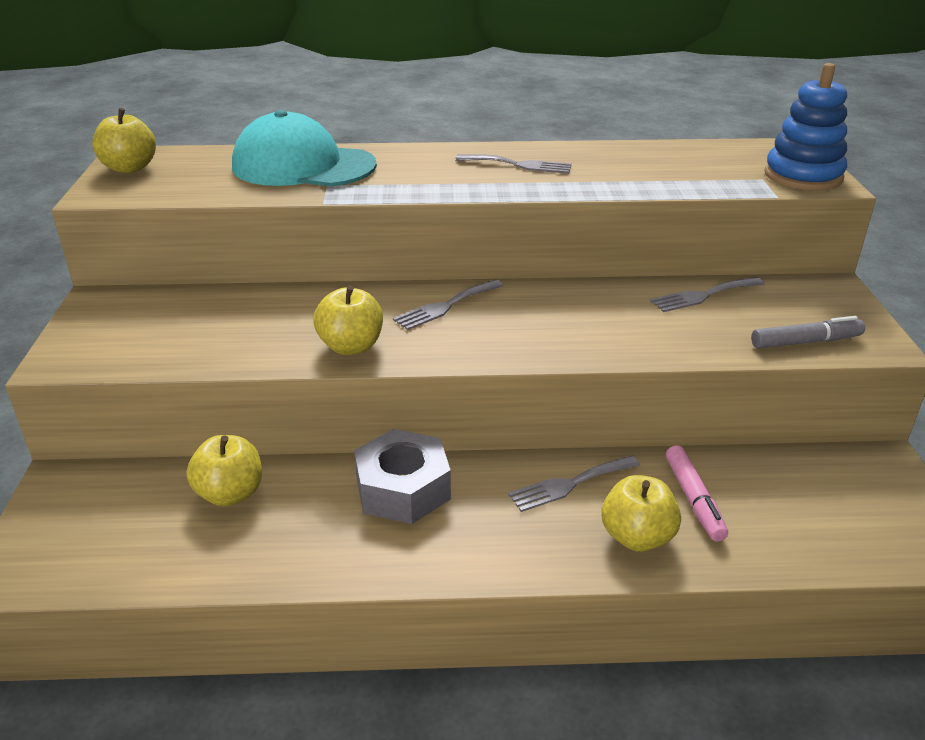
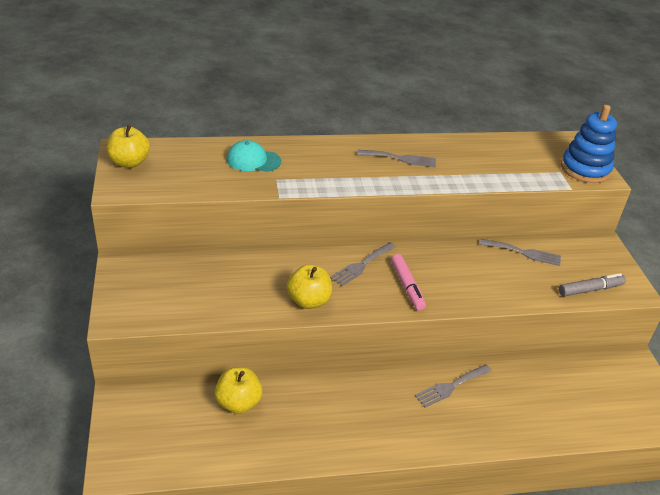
camera: 10 degrees left, 5 degrees up
turquoise cap [232,110,377,186] -> turquoise cap [227,140,281,172], size x0.54
grey nut [354,429,451,524] -> none
yellow apple [601,475,681,552] -> none
grey fork [650,277,764,312] -> grey fork turned 135 degrees counterclockwise [480,239,561,266]
pink marker [666,445,728,542] -> pink marker moved to [391,254,426,310]

